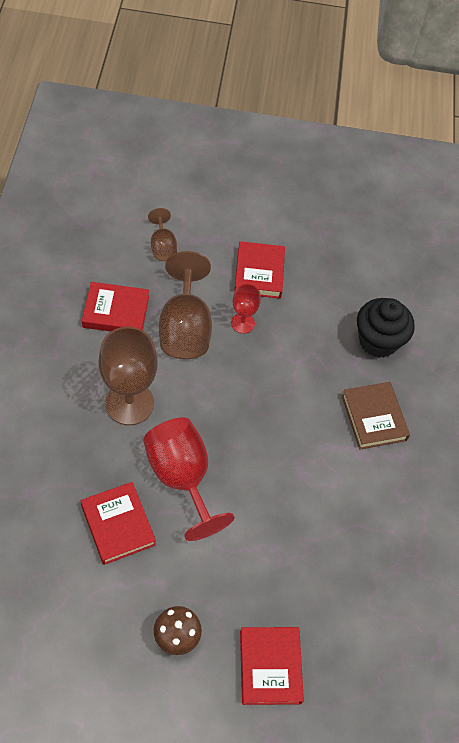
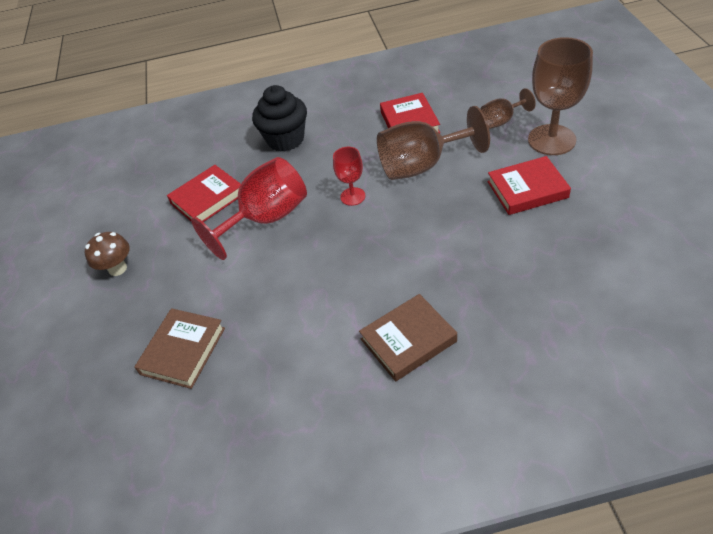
camera: 85 degrees right, 10 degrees down
brown goblet [98,327,158,425] -> brown goblet moved to [528,37,593,155]
red goblet [231,284,261,333] -> red goblet moved to [333,147,365,206]
red book [240,627,304,705] -> none
black cupcake [357,298,415,358] -> black cupcake moved to [252,85,307,152]
none -> brown book [134,308,225,389]

